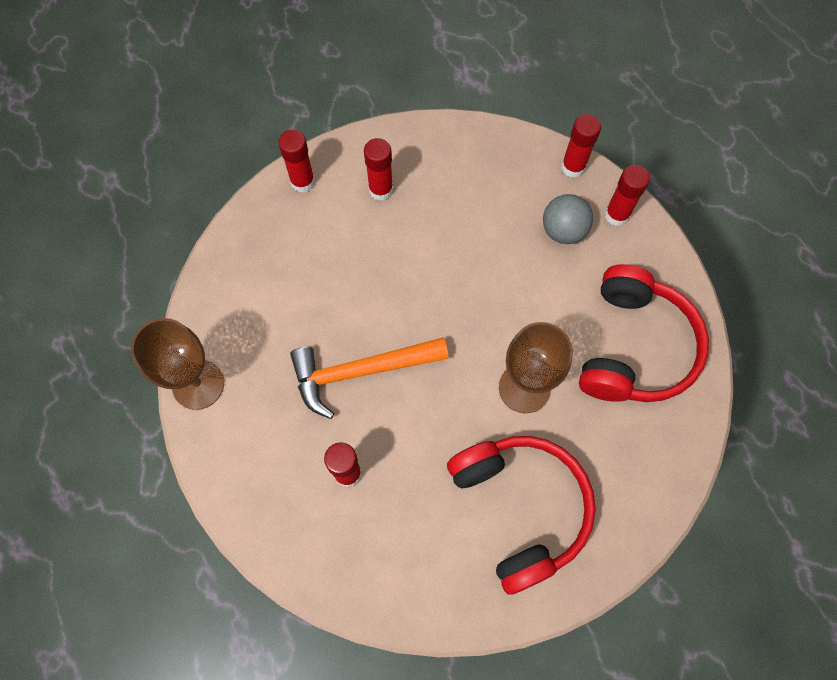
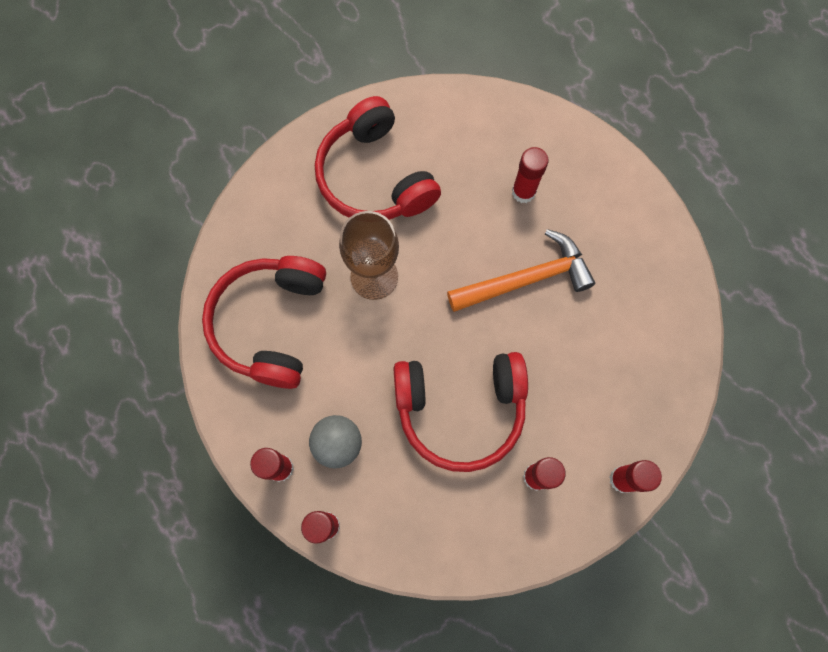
camera: 175 degrees right, 5 degrees up
brown goblet [131,318,224,410] -> none
none -> red headphones [393,352,528,472]

